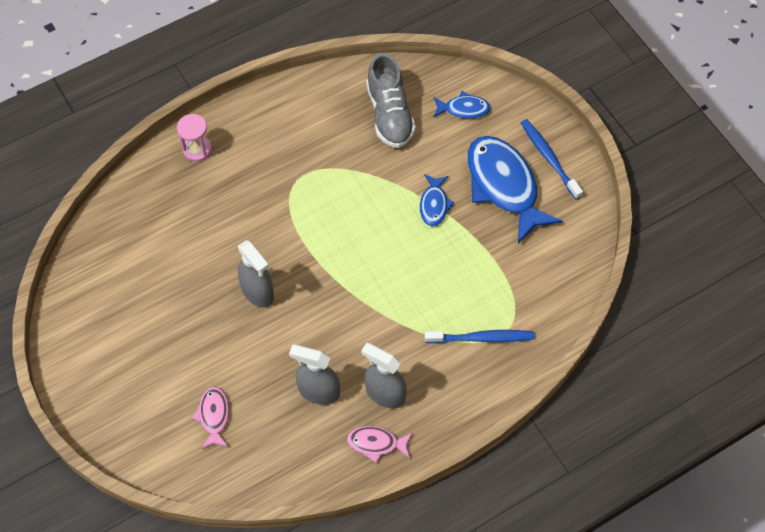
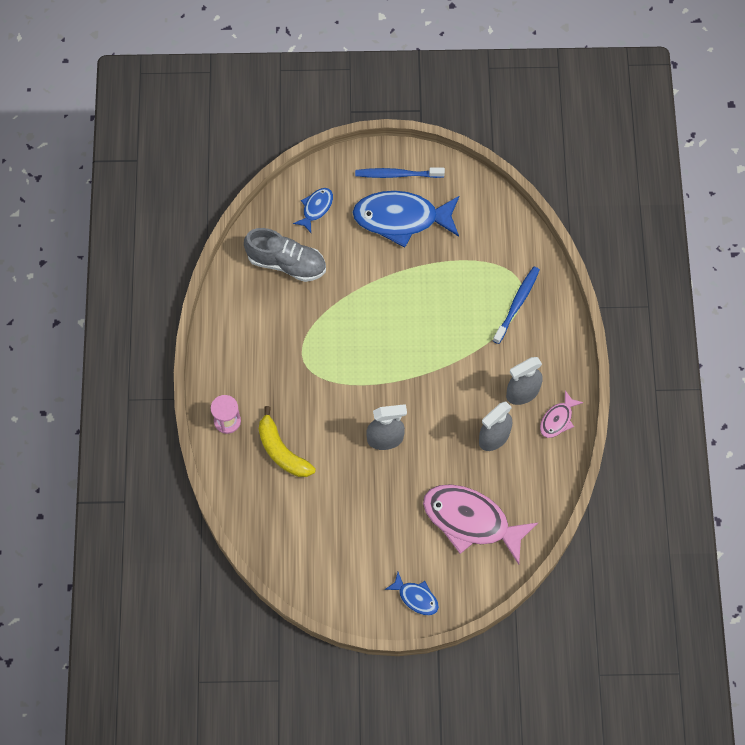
camera: 60 degrees left, 5 degrees up
pink fish [192,386,229,449] -> pink fish [423,484,538,564], size x2.07
blue fish [420,174,454,226] -> blue fish moved to [385,572,439,615]
none -> yellow banana [259,406,316,477]

